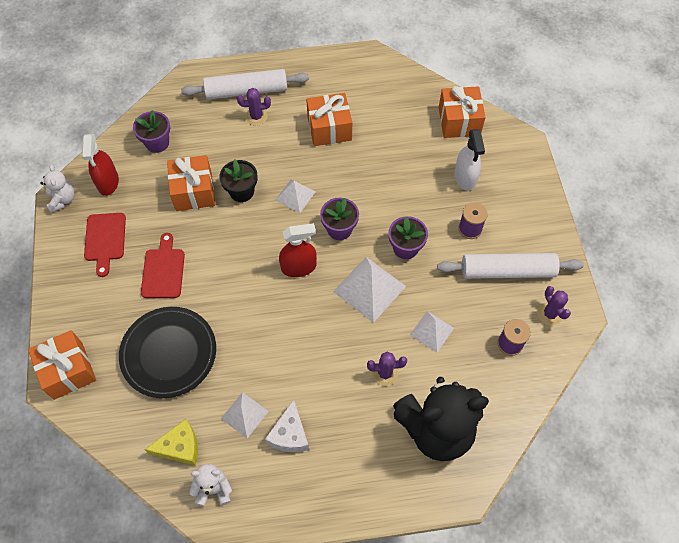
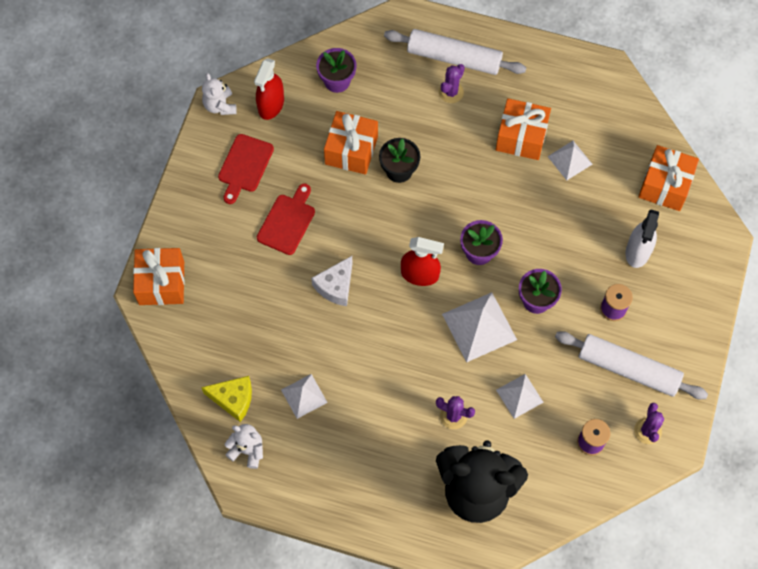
camera: 25 degrees right, 5 degrees up
white teddy bear [40,165,75,213] -> white teddy bear turned 150 degrees clockwise [202,73,237,115]
black plate [119,307,216,398] -> none
purple cactus [237,88,271,126] -> purple cactus turned 75 degrees counterclockwise [439,64,465,103]
white cheese [265,400,309,452] -> white cheese moved to [311,256,353,306]
white pyramid [276,179,315,213] -> white pyramid moved to [547,141,592,180]

